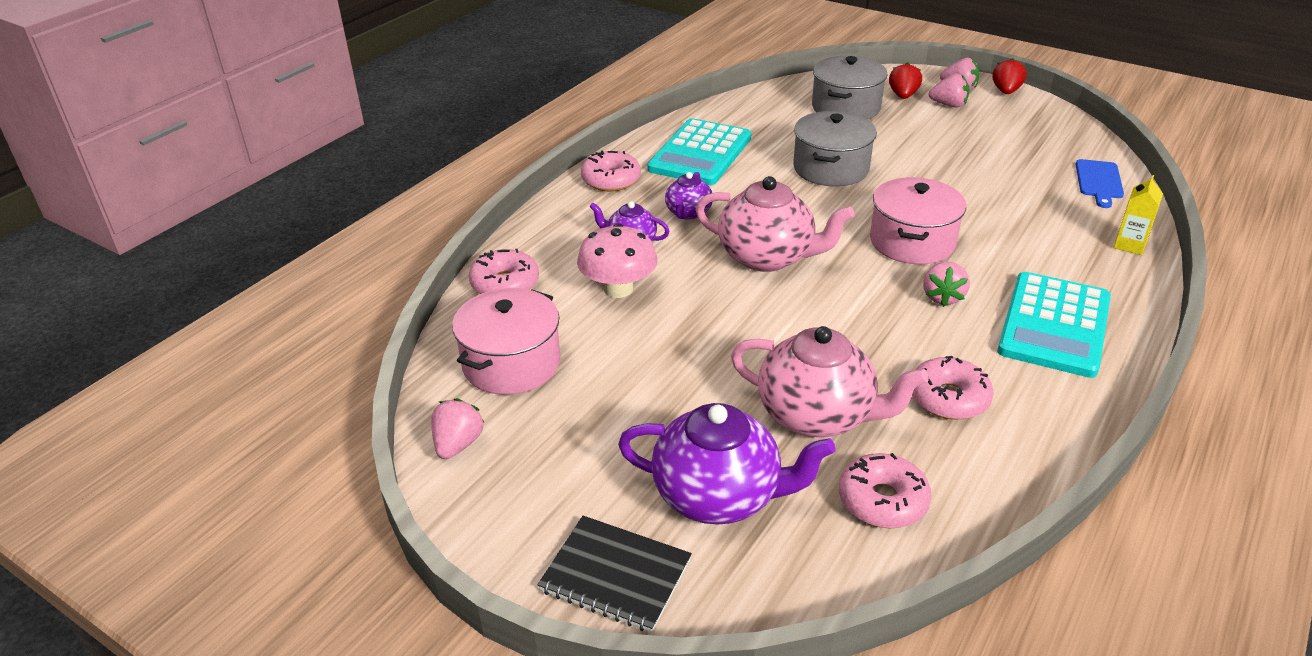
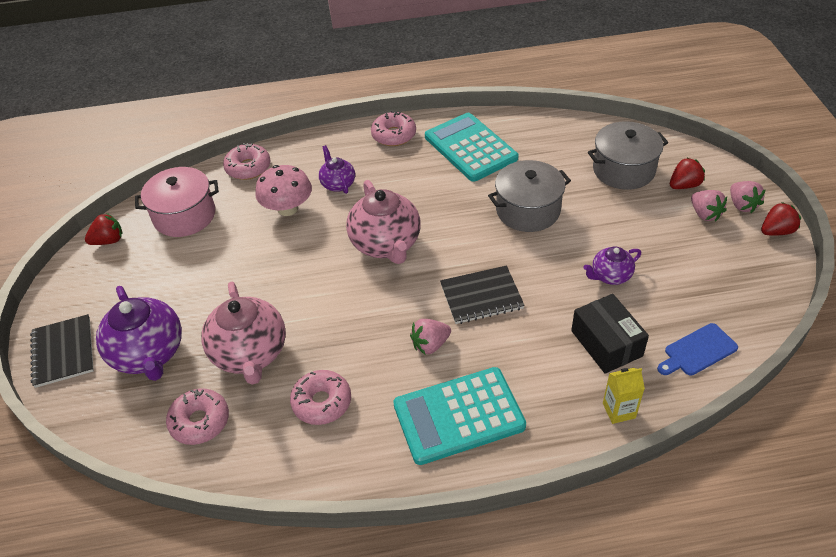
camera: 50 degrees right, 10 degrees up
pink strawberry [431,398,485,459] -> red strawberry [85,213,122,245]
turquoise calculator [647,118,751,185] -> turquoise calculator turned 75 degrees clockwise [425,113,519,182]
purple teapot [665,172,712,220] -> purple teapot moved to [583,247,641,285]
pink pot [870,177,966,264] -> black notebook [440,265,525,324]
none -> black box [571,294,649,374]

